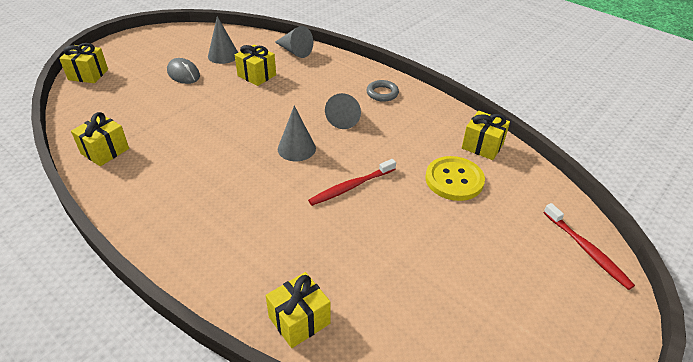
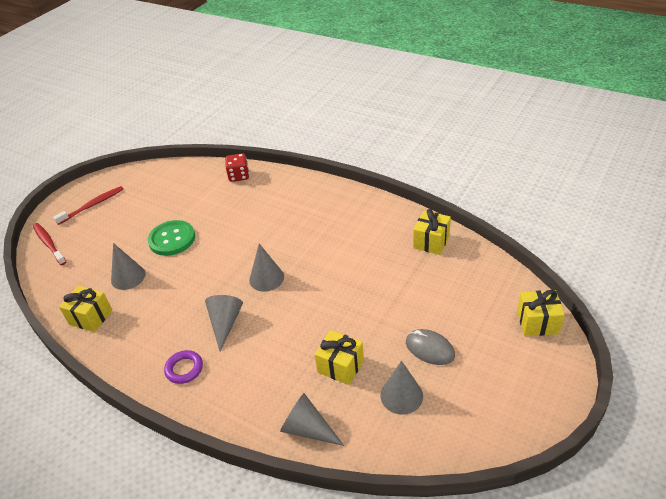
camera: 175 degrees right, 0 degrees up
yellow gift [266,272,331,348] -> red dice [225,153,249,182]
red toothbrush [308,159,396,206] -> red toothbrush moved to [53,186,124,225]
grey ring [367,80,399,102] -> purple ring [164,350,203,384]
yellow button [426,156,485,201] -> grey cone [111,243,145,290]
none -> green button [148,220,195,256]

